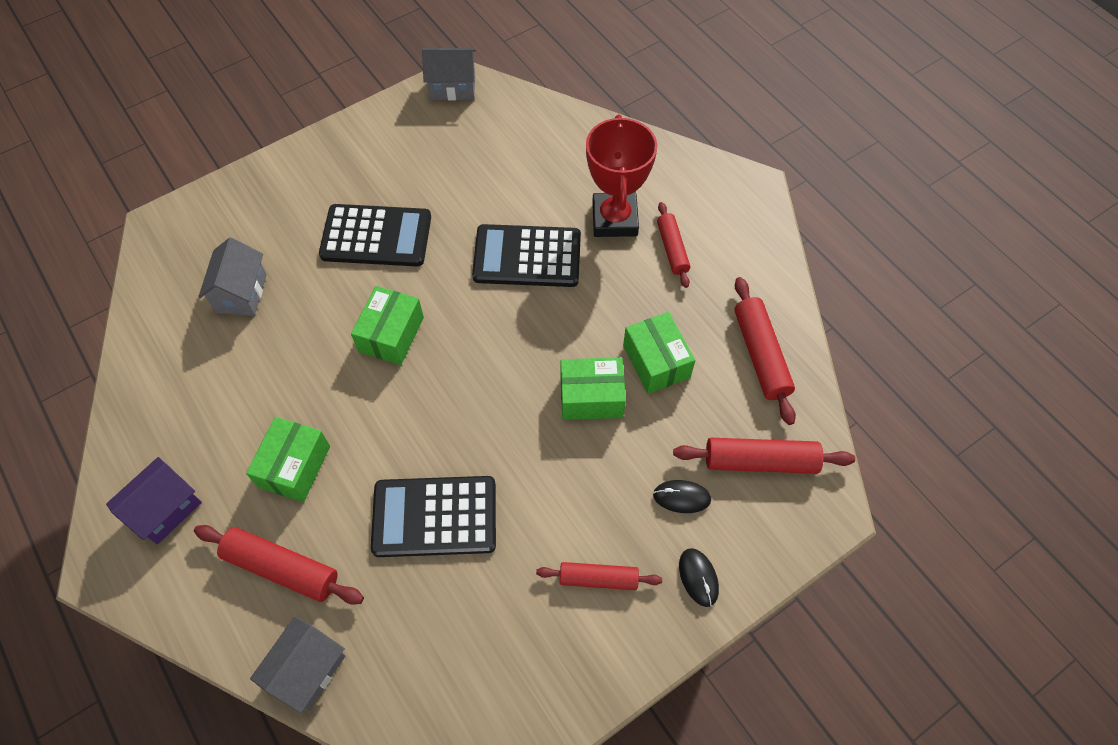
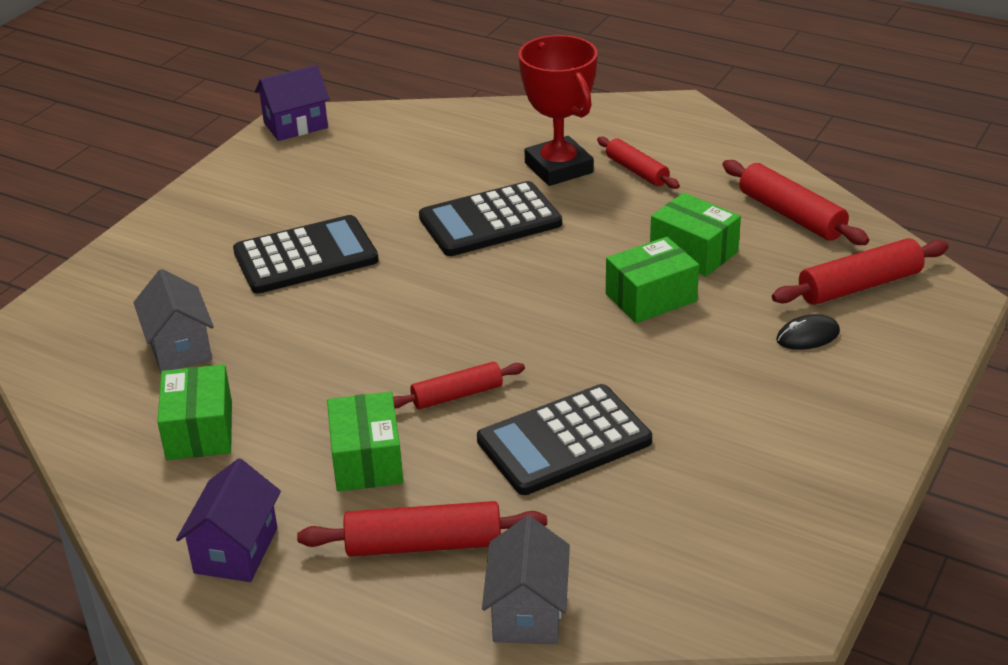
camera: 25 degrees left, 25 degrees down
green box [351,286,424,365] -> green box moved to [157,364,232,460]
grey house [422,48,476,100] -> purple house [255,65,330,141]
red rolling pin [536,562,662,590] -> red rolling pin moved to [393,362,525,409]
black mouse [679,548,719,607] -> none

